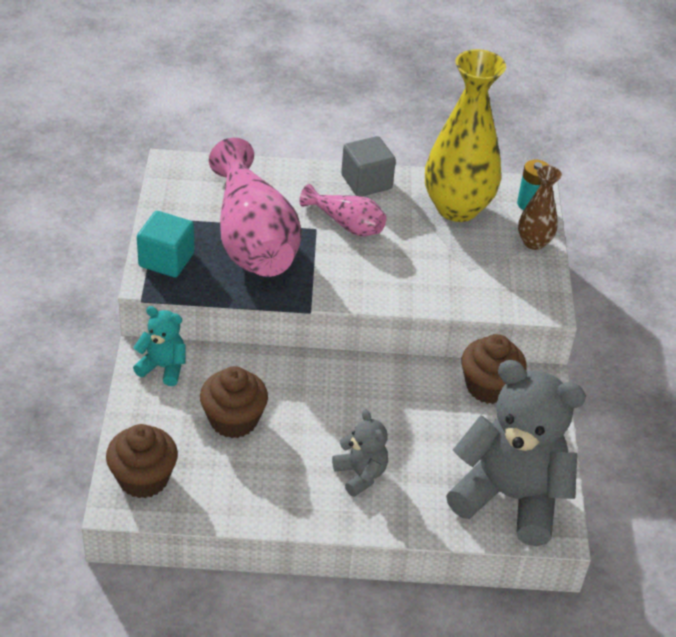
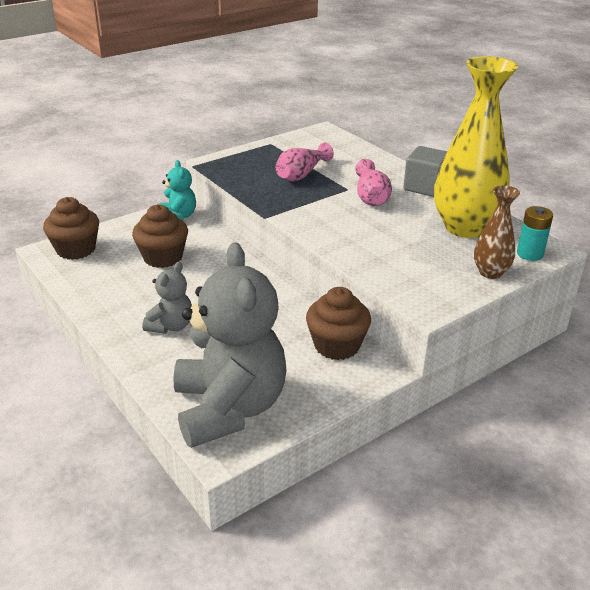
camera: 55 degrees right, 10 degrees down
turquoise cube [137,211,194,278] -> none
pink vase [209,138,302,277] -> pink vase [275,142,334,181], size x0.50

